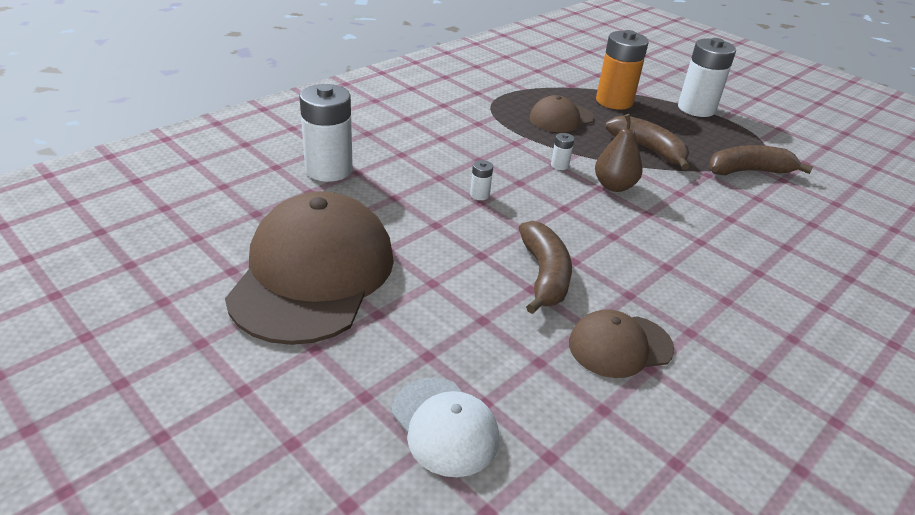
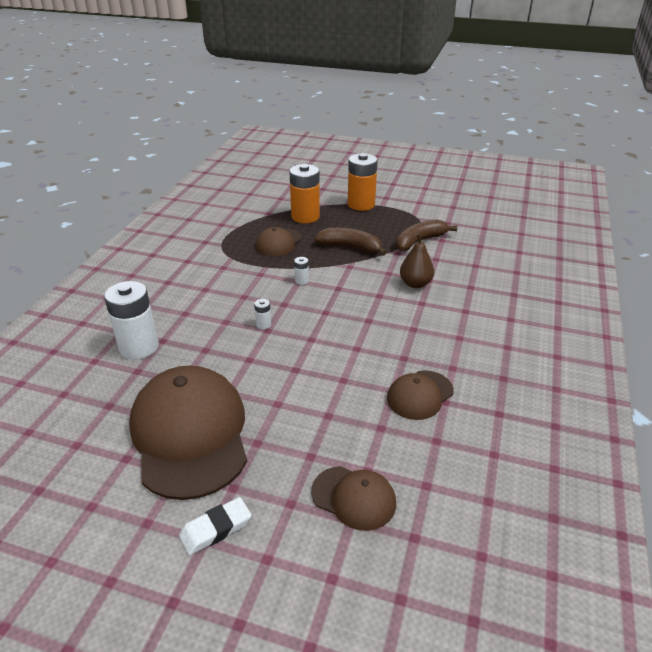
camera: 25 degrees left, 0 degrees up
white cap [392,378,499,477] -> brown cap [311,466,396,531]
brown banana [519,221,572,314] -> none
brown pear [595,114,643,192] -> brown pear moved to [400,233,434,288]
white battery [678,38,736,117] -> orange battery [348,153,378,211]
none -> white eraser [179,497,252,555]

